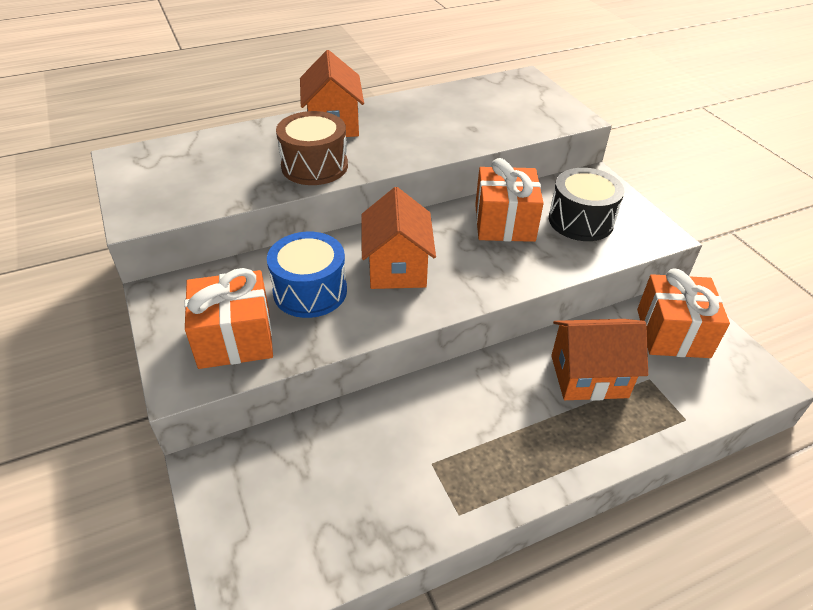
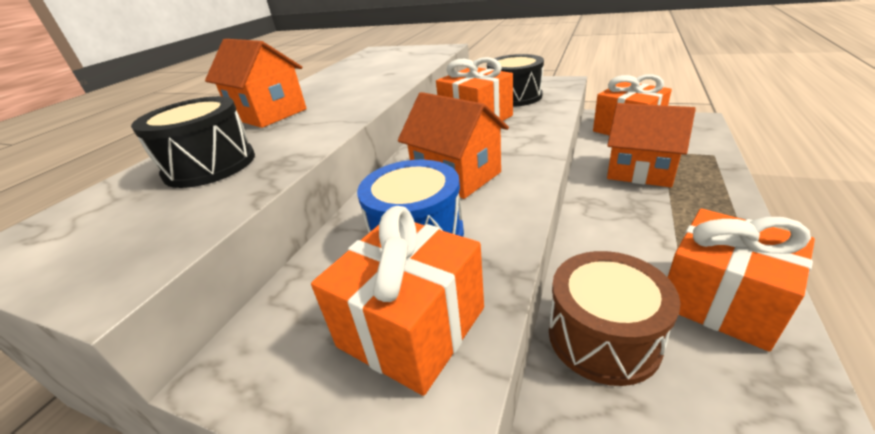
camera: 40 degrees left, 10 degrees down
brown drum [276,111,348,185] -> brown drum moved to [549,251,680,386]
orange house [551,319,648,401] -> orange house turned 75 degrees clockwise [607,103,696,187]
none -> black drum [131,96,255,188]
none -> orange gift [668,209,815,351]

